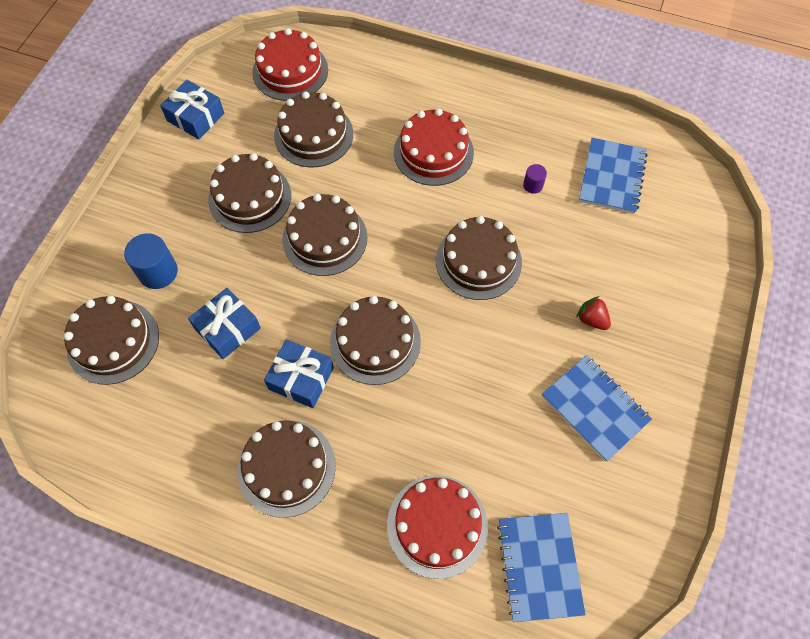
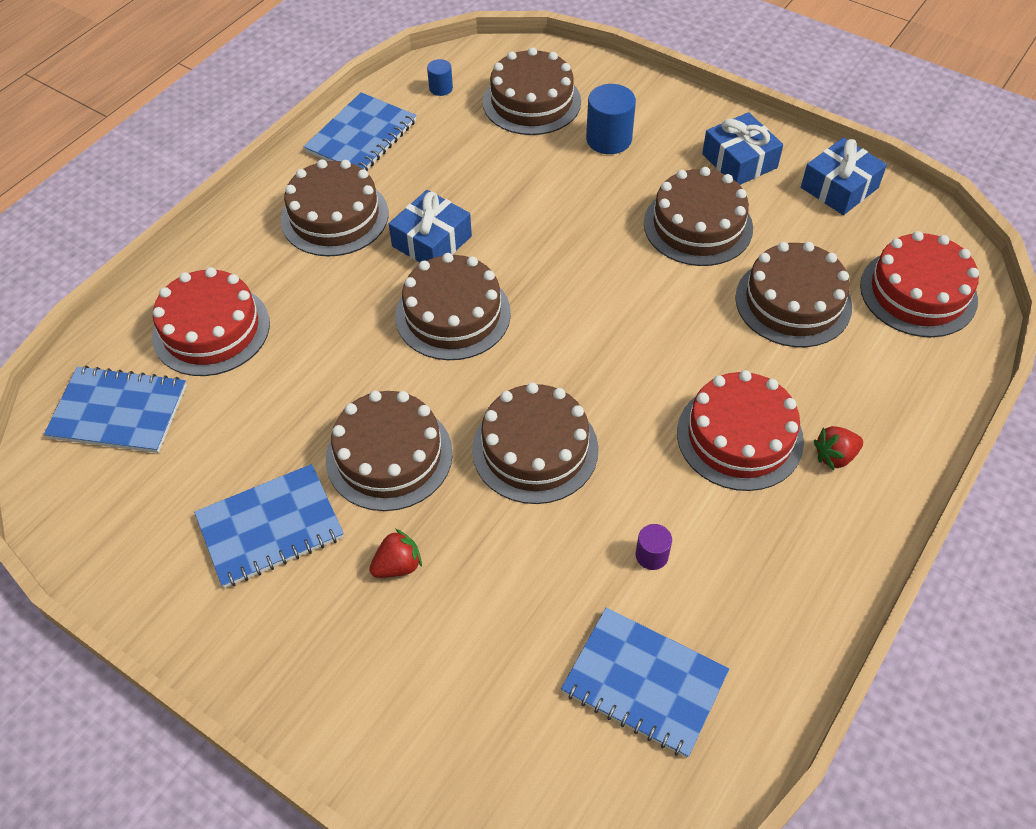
camera: 105 degrees right, 10 degrees down
blue gift [188,288,261,359] -> blue gift moved to [702,112,783,185]
brown cake [282,194,367,276] -> brown cake moved to [326,390,453,511]
none -> blue notebook [303,92,417,171]
none -> blue cylinder [427,59,453,96]
none -> red strawberry [814,426,863,470]

